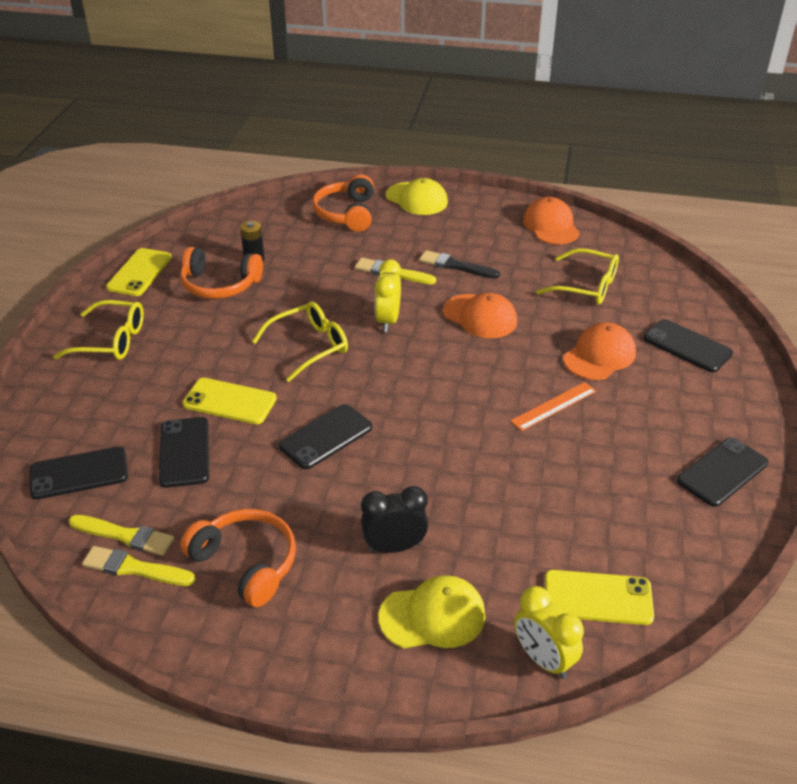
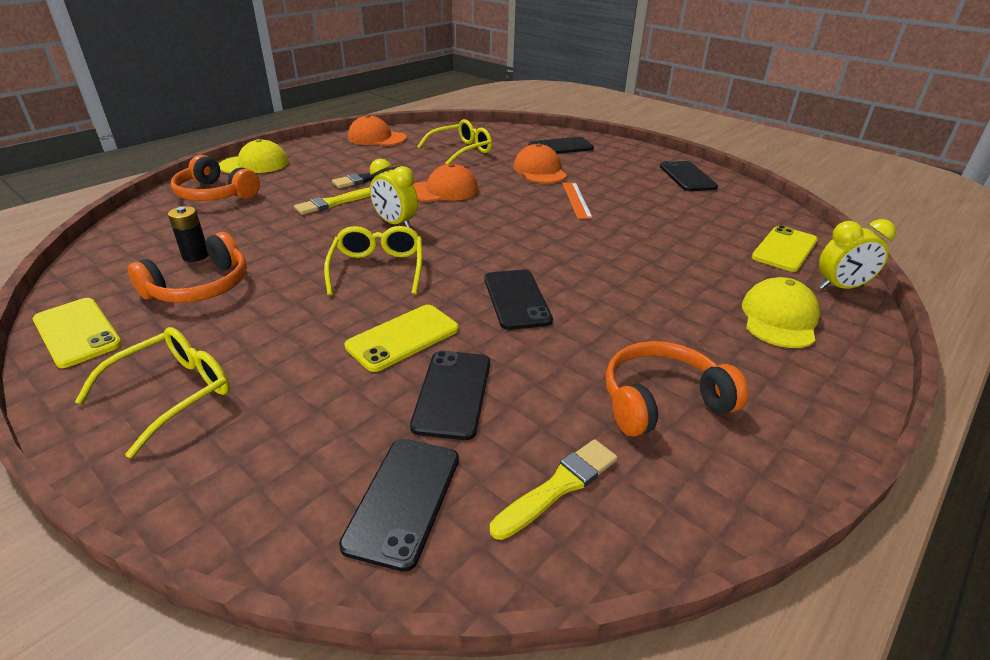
camera: 60 degrees left, 5 degrees down
yellow brush [82,546,196,586] -> none
black phone [159,417,209,488] -> black phone turned 75 degrees clockwise [410,351,490,440]
black clock [361,486,428,553] -> none

